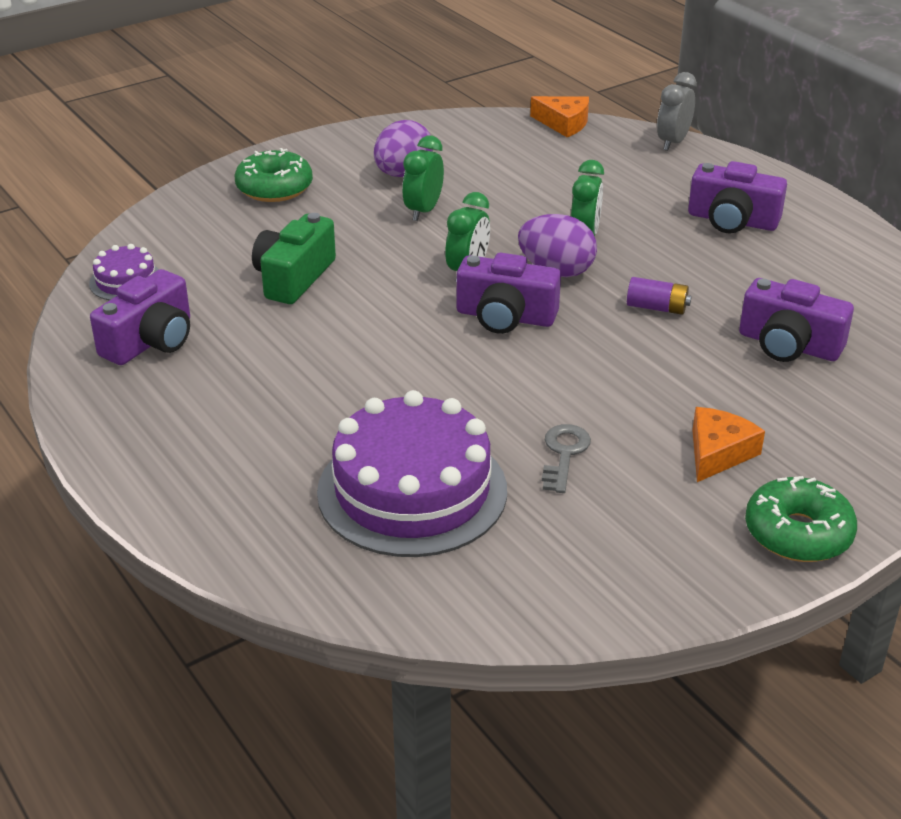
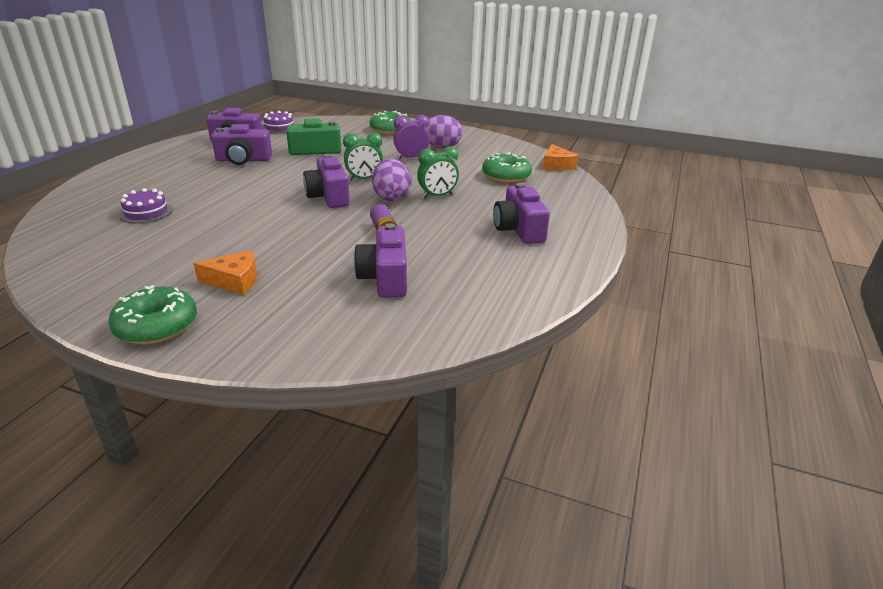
camera: 55 degrees right, 5 degrees down
purple cake [317,390,507,557] -> purple cake [119,188,173,224], size x0.46
green clock [402,136,444,221] -> purple clock [393,115,430,159]
grey key [542,424,591,493] -> none
grey clock [657,72,697,151] -> none
none -> purple camera [211,124,272,165]
none -> green donut [482,152,532,183]

